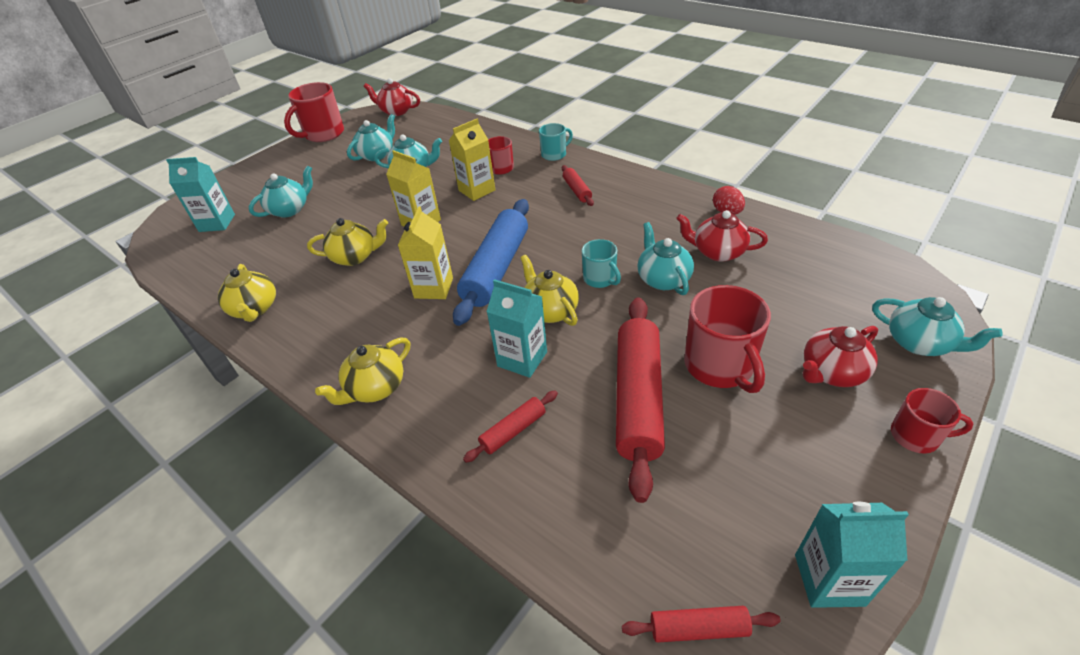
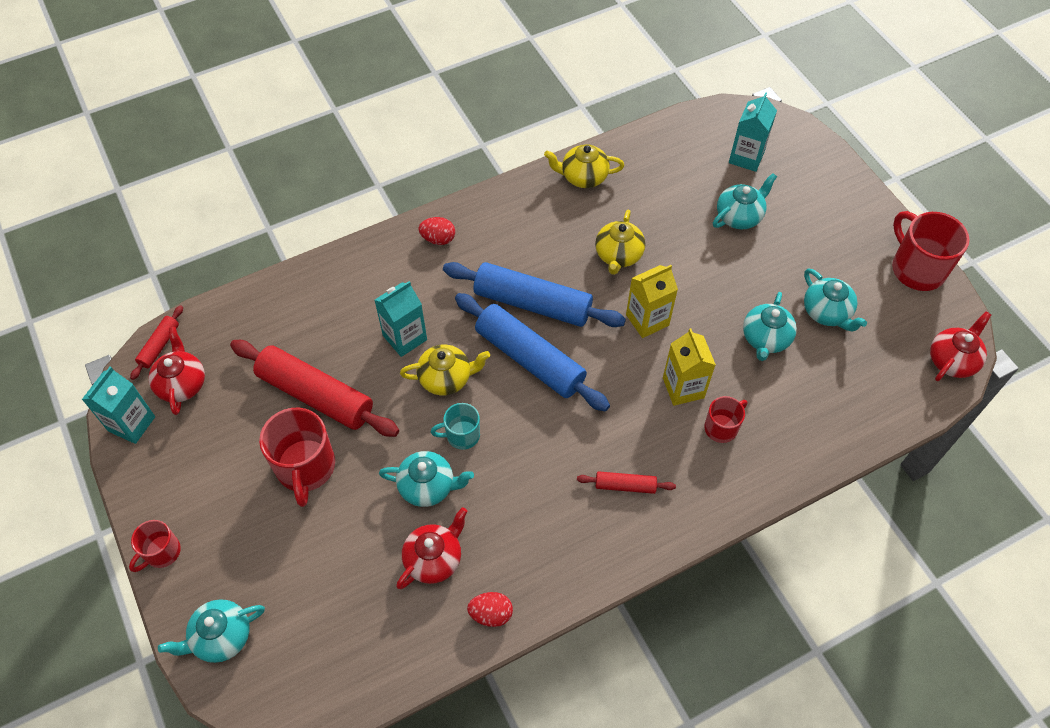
camera: 110 degrees right, 15 degrees up
turquoise teapot [249,165,313,218] -> turquoise teapot turned 105 degrees counterclockwise [713,173,777,229]
yellow teapot [315,337,410,405] -> red egg [419,217,455,245]
yellow carton [398,206,453,299] -> blue rolling pin [443,262,626,327]
red rolling pin [463,390,558,463] -> none
turquoise mug [539,123,573,161] -> none
red mug [684,285,771,393] -> red mug turned 105 degrees counterclockwise [259,408,335,507]
red teapot [803,326,878,387] -> red teapot moved to [149,327,205,415]

